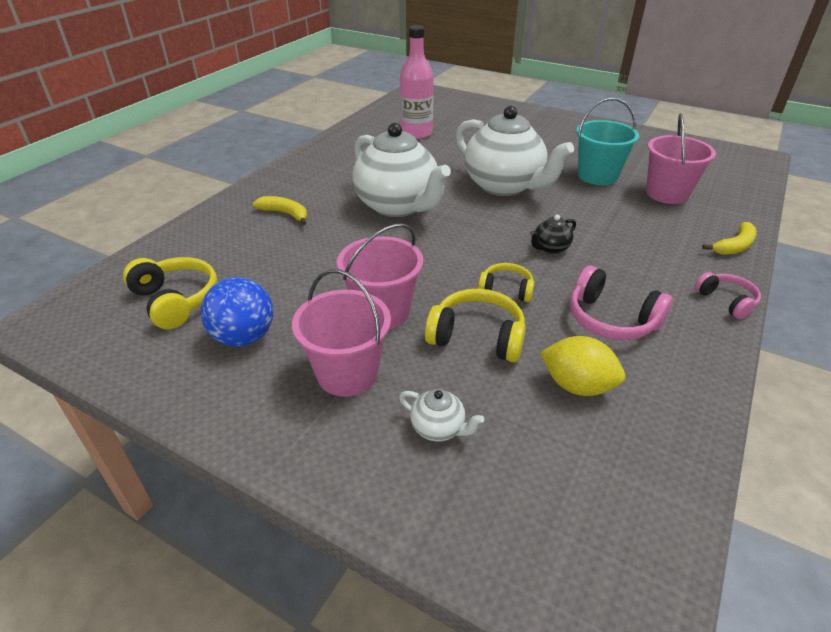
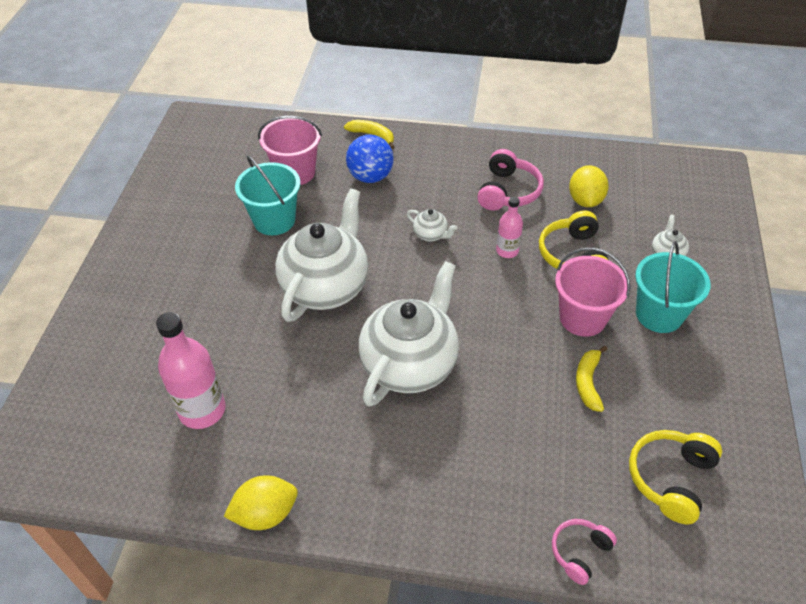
camera: 110 degrees left, 10 degrees up
blue ball [201,277,273,347] -> blue ball moved to [346,135,394,183]
yellow banana [253,196,307,225] -> yellow banana moved to [576,346,607,412]
pink bucket [292,269,391,397] -> turquoise bucket [635,241,711,333]
yellow headphones [478,263,534,302] -> pink bottle [496,196,523,258]
black teapot [530,215,576,254] -> white teapot [407,209,457,241]
pink headphones [694,272,761,319] -> pink headphones moved to [552,519,617,585]
none -> yellow lemon [224,475,298,530]

